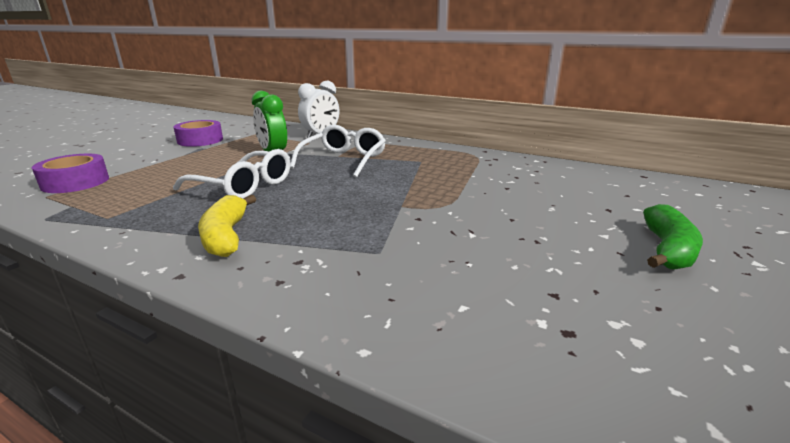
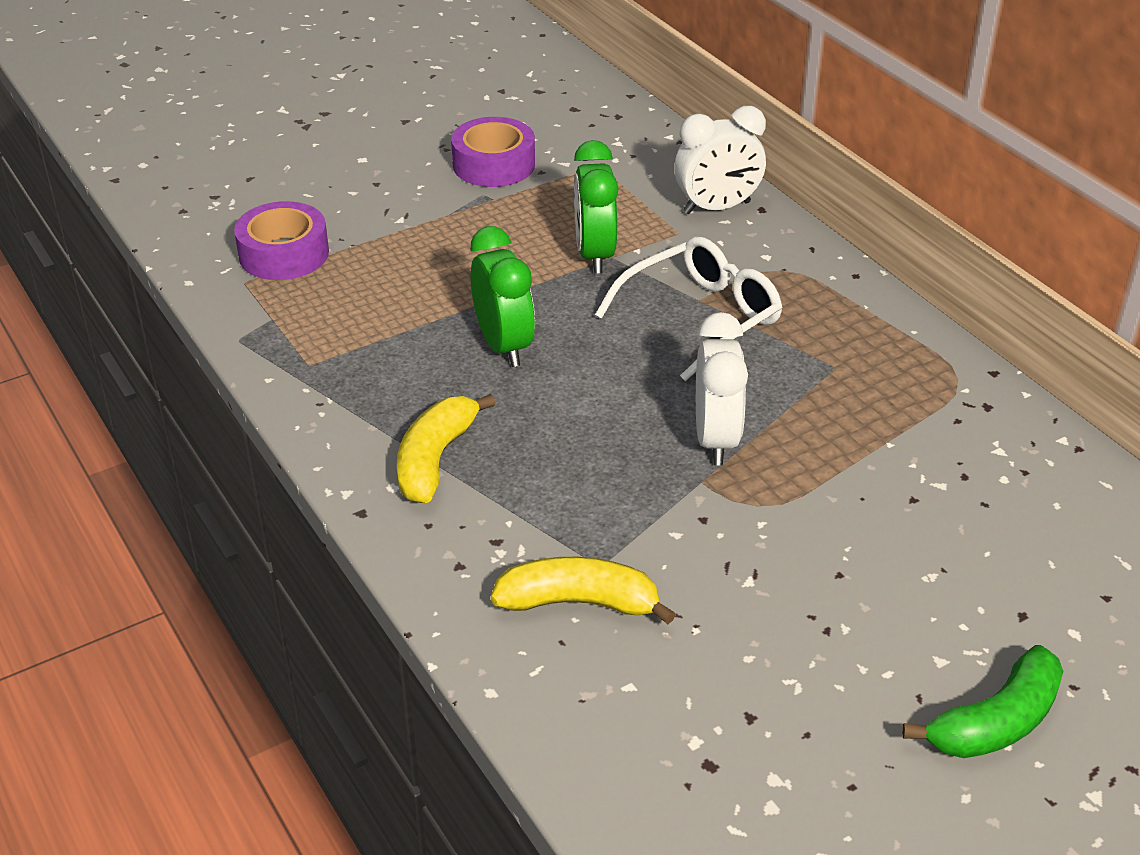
camera: 30 degrees right, 15 degrees up
white glasses [173,149,290,199] -> green clock [471,226,535,367]
none -> yellow banana [491,557,676,624]
none -> white clock [696,312,748,465]

